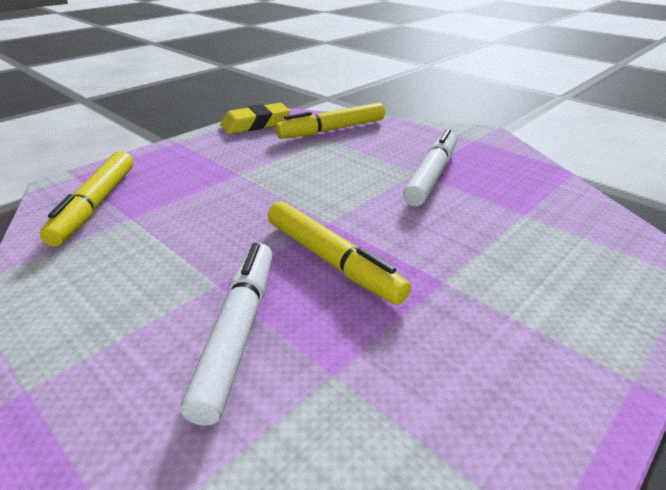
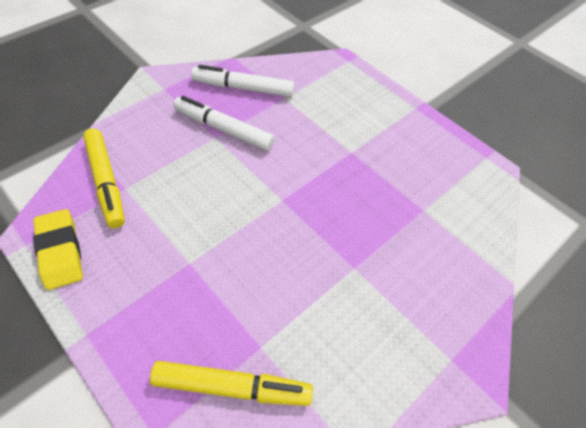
camera: 90 degrees left, 20 degrees up
white marker [181,243,273,426] -> white marker moved to [191,65,295,97]
yellow marker [268,201,411,305] -> none

